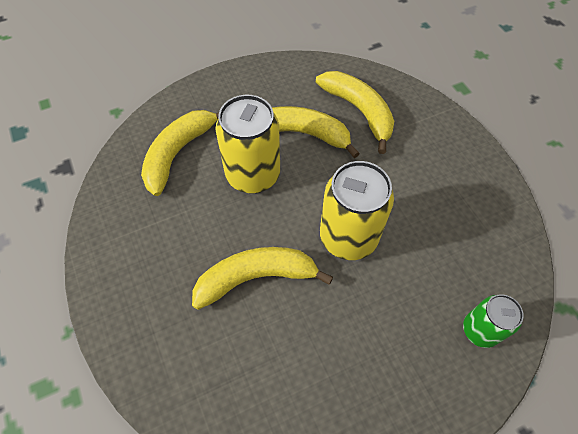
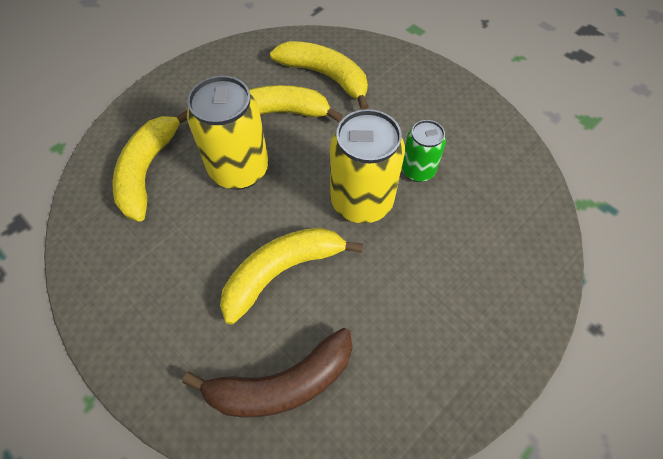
camera: 20 degrees left, 0 degrees up
green can [463,294,524,348] -> green can moved to [402,120,446,182]
none -> brown banana [182,328,352,417]

